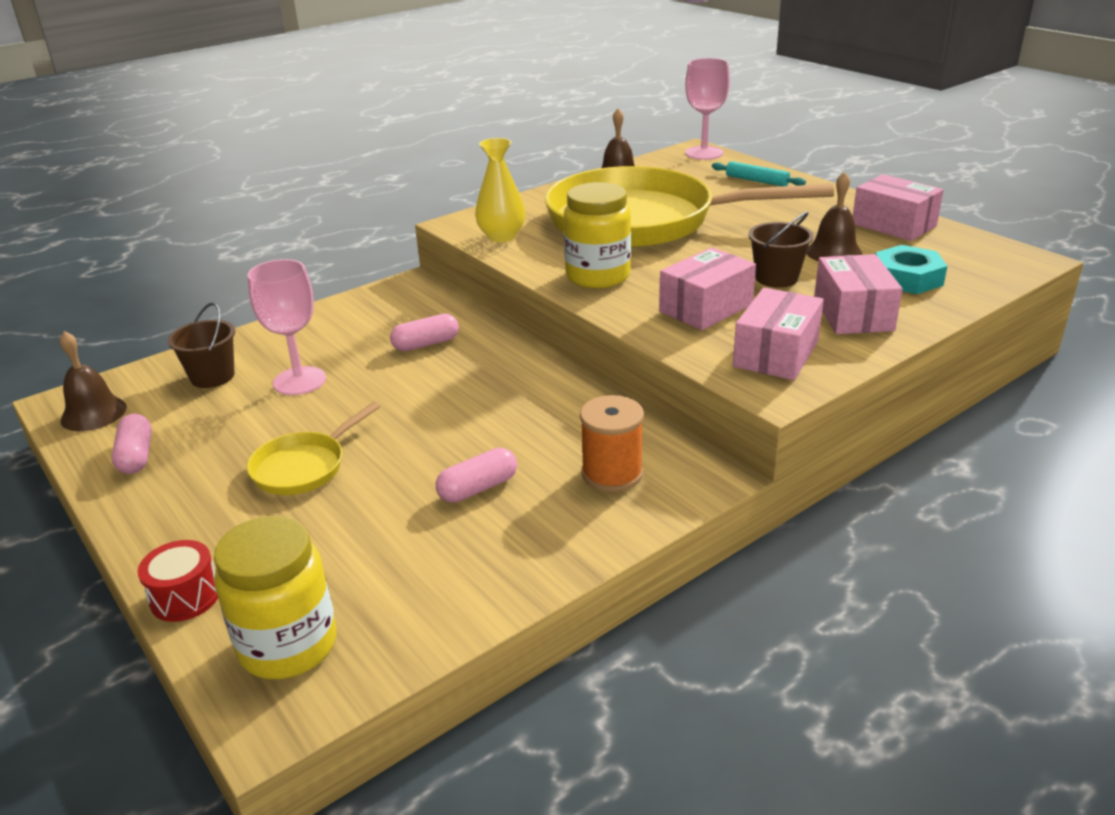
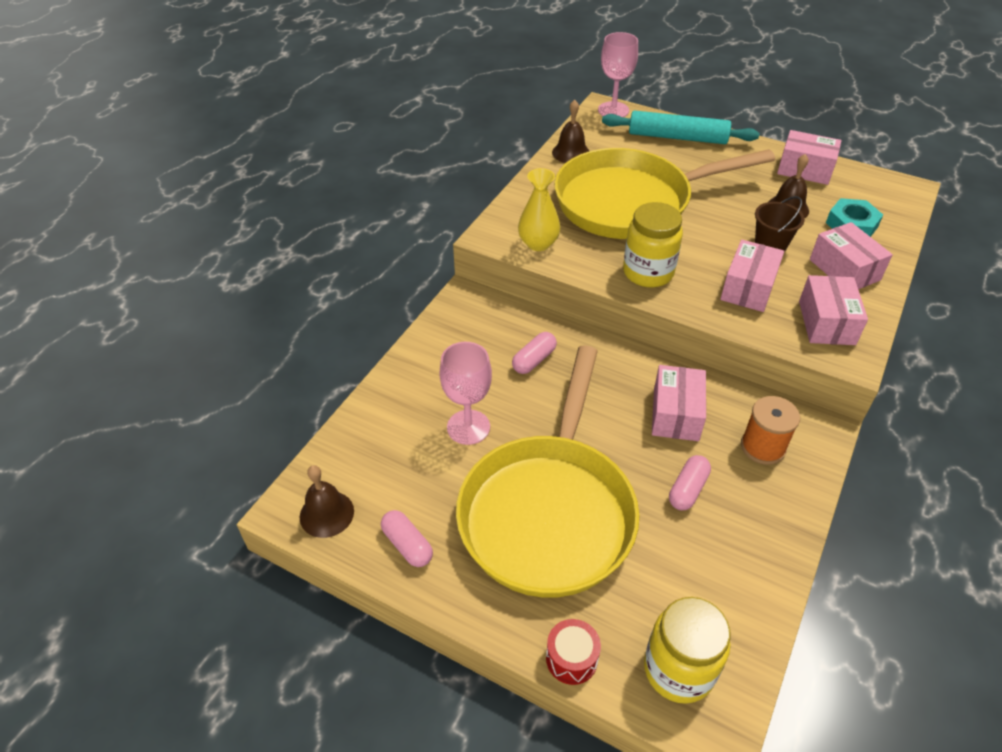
camera: 25 degrees left, 15 degrees up
brown bucket [167,303,235,388] -> none
yellow pan [247,402,381,495] -> yellow pan [456,345,639,597], size x2.39
turquoise rolling pin [712,161,806,186] -> turquoise rolling pin [602,110,759,144], size x1.91
none -> pink box [652,365,706,441]

